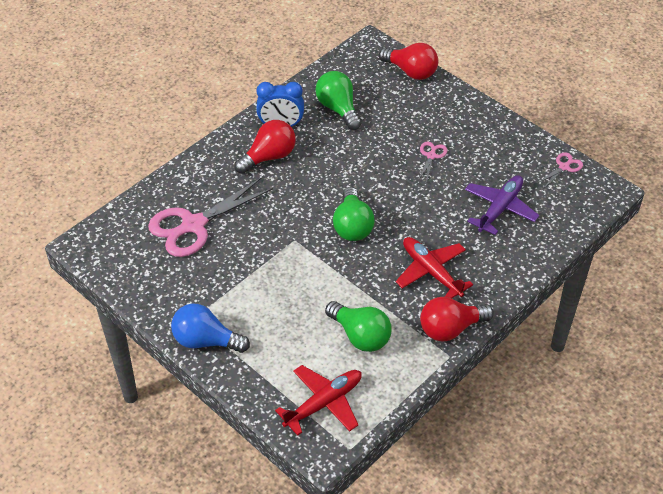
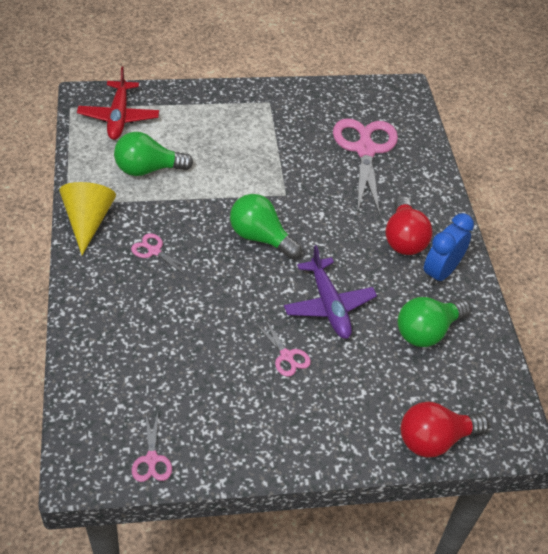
camera: 125 degrees right, 0 degrees up
blue light bulb [171,304,250,353] -> none
green light bulb [315,71,361,130] -> green light bulb turned 135 degrees clockwise [398,297,470,347]
red plane [396,237,473,299] -> pink scissors [131,233,193,275]
red light bulb [420,297,494,342] -> yellow cone [59,182,116,255]
purple plane [465,175,539,235] -> purple plane moved to [284,245,377,339]

